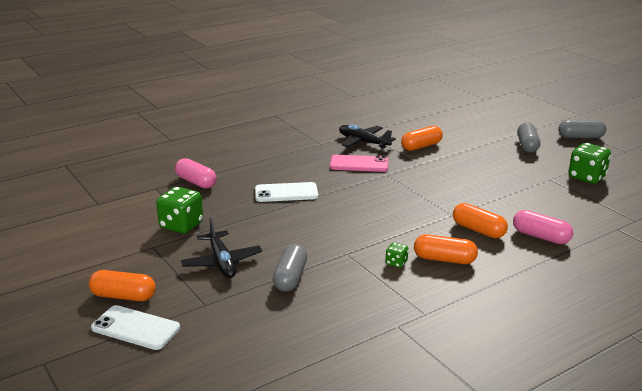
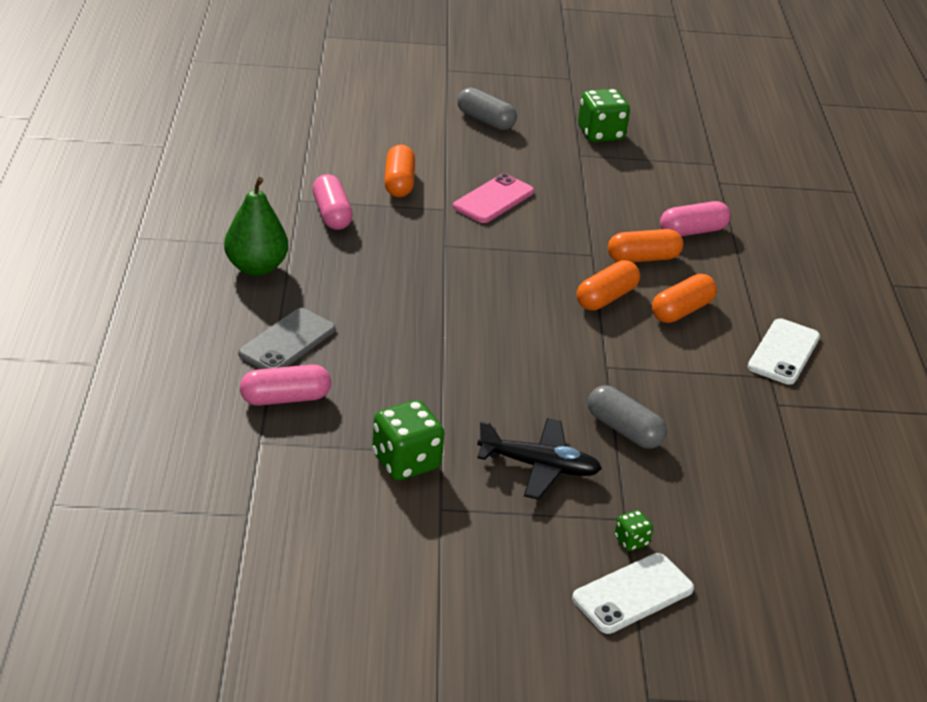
camera: 60 degrees left, 10 degrees up
orange capsule [89,270,156,301] -> orange capsule moved to [577,260,640,311]
white phone [255,182,318,202] -> white phone moved to [748,318,820,385]
pink phone [330,155,388,172] -> pink phone moved to [453,173,534,223]
black plane [339,124,396,149] -> pink capsule [313,174,353,230]
green dice [385,242,408,268] -> green dice moved to [614,510,653,551]
grey capsule [558,120,606,138] -> none
none -> green pear [224,177,288,276]
none -> grey phone [238,308,335,369]

